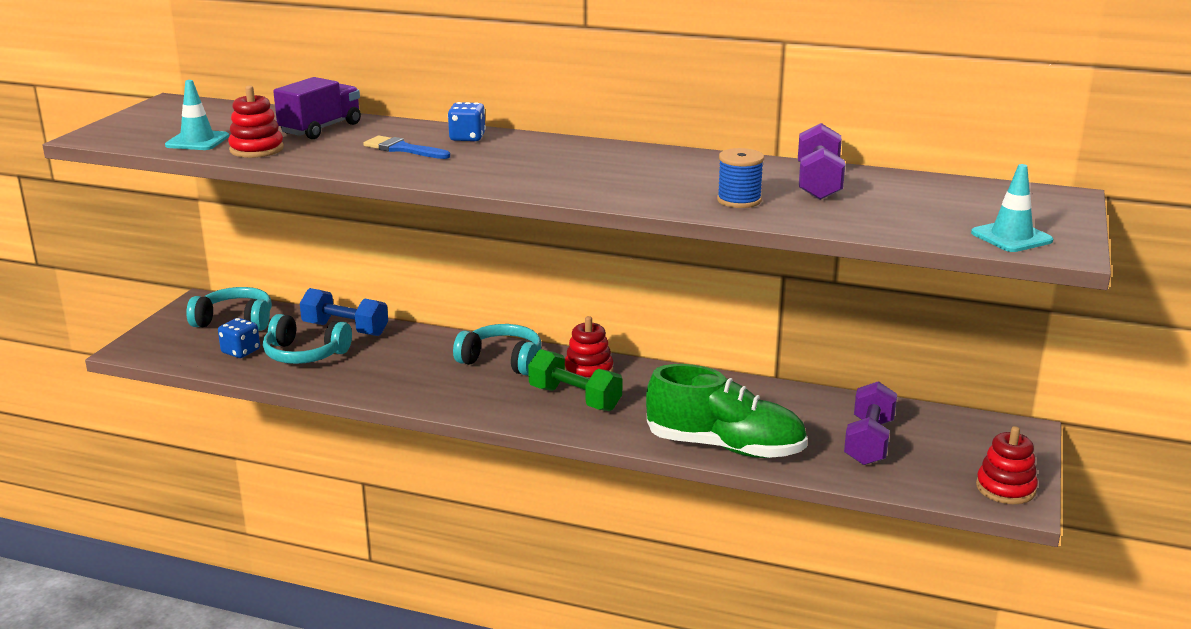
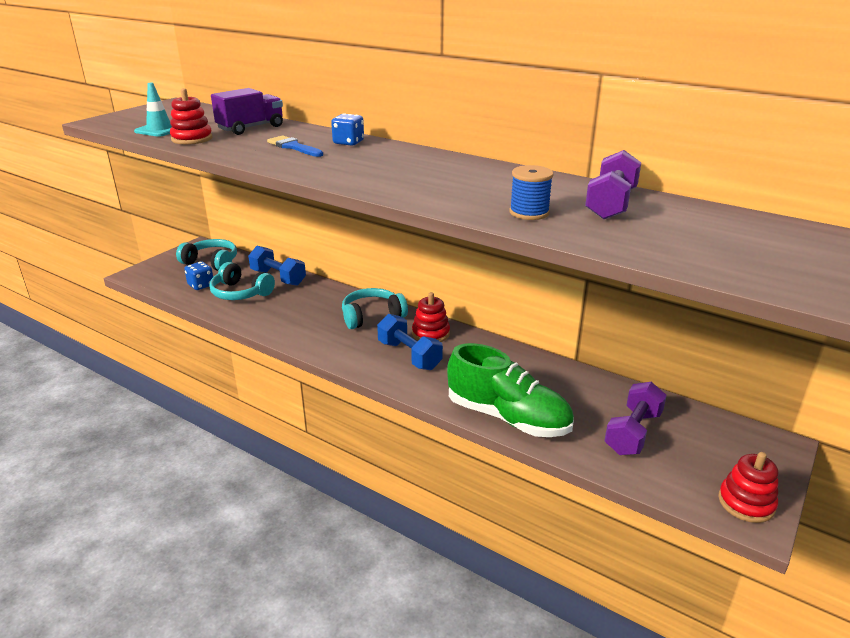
camera: 15 degrees right, 5 degrees up
turquoise headphones [453,324,541,375] -> turquoise headphones turned 60 degrees counterclockwise [342,288,408,329]
green dumbbell [528,349,622,411] -> blue dumbbell [377,314,443,370]
turquoise traffic cone [971,164,1053,252] -> none

